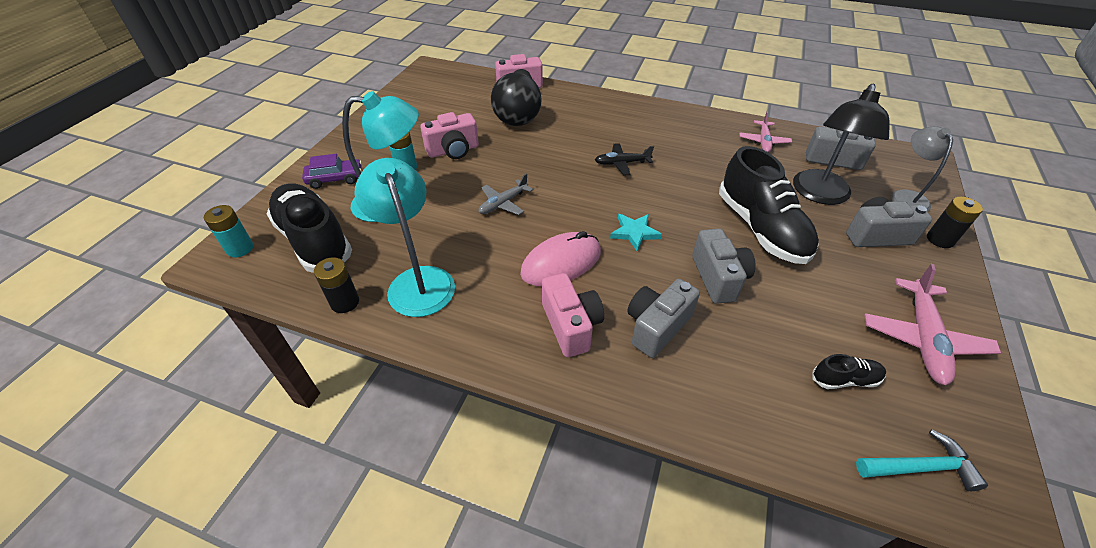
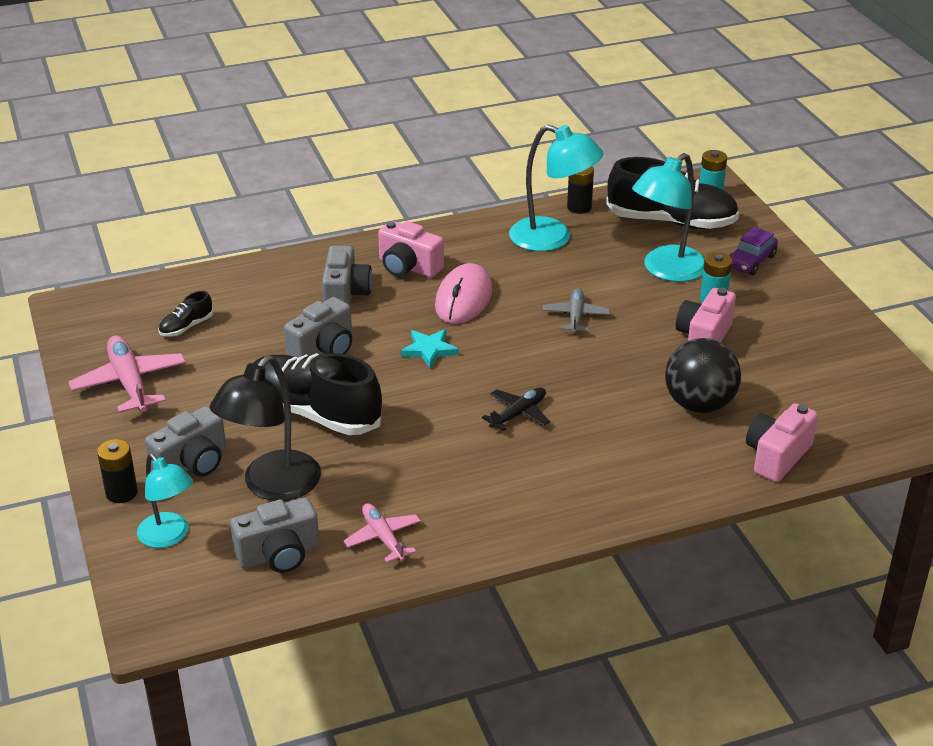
camera: 140 degrees right, 10 degrees down
grey camera [692,229,756,304] -> grey camera turned 90 degrees counterclockwise [284,297,352,358]
black lamp [793,84,890,205] -> black lamp turned 135 degrees counterclockwise [210,356,321,501]
turquoise hammer [856,430,988,491] -> none
grey lamp [891,126,953,212] -> turquoise lamp [137,453,193,548]

